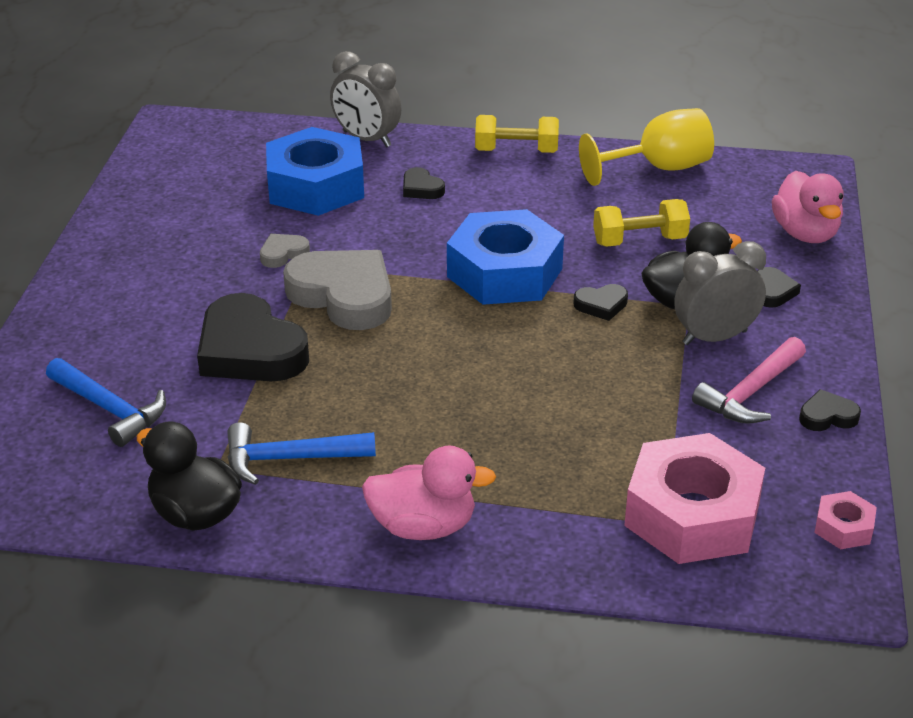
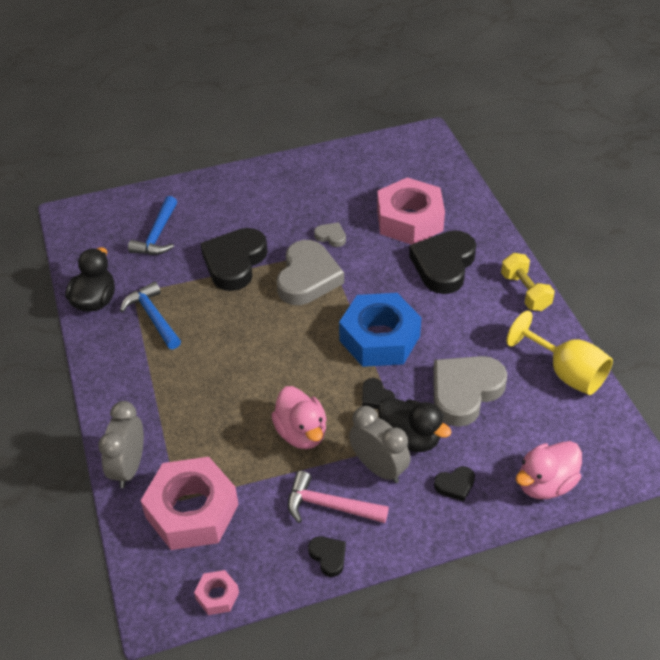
camera: 65 degrees right, 10 degrees up
blue nut [266,127,364,216] -> pink nut [377,177,445,245]
grey clock [330,51,401,147] -> grey clock moved to [98,401,144,488]
pink duck [362,445,496,540] -> pink duck moved to [271,386,327,449]
black heart [403,167,445,199] -> black heart [409,230,476,294], size x2.22
yellow dumbbell [593,199,690,247] -> grey heart [433,356,507,427]

